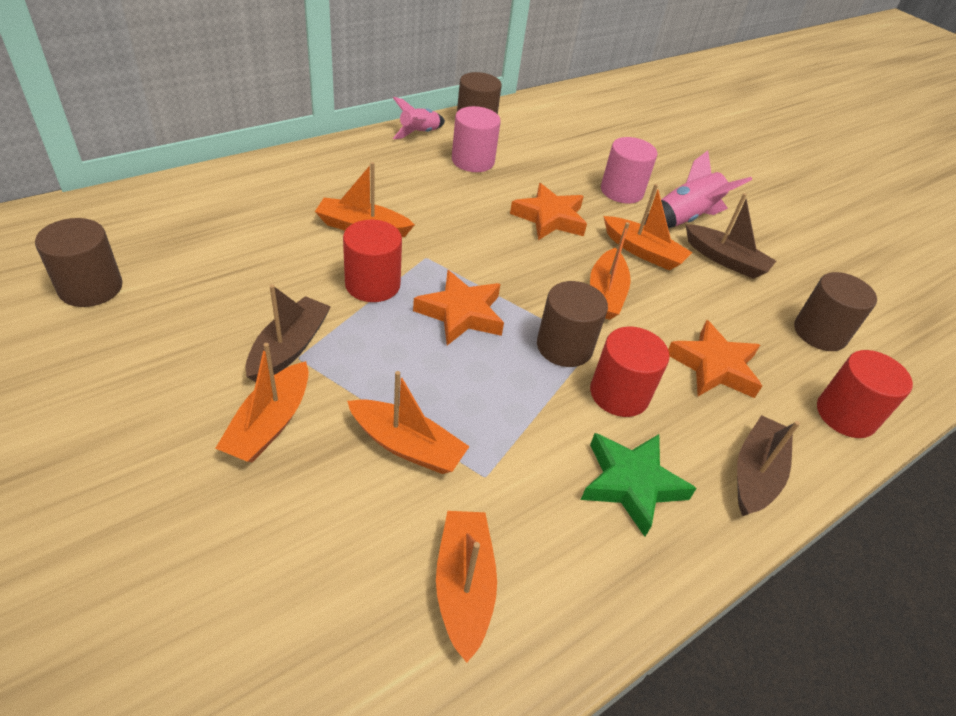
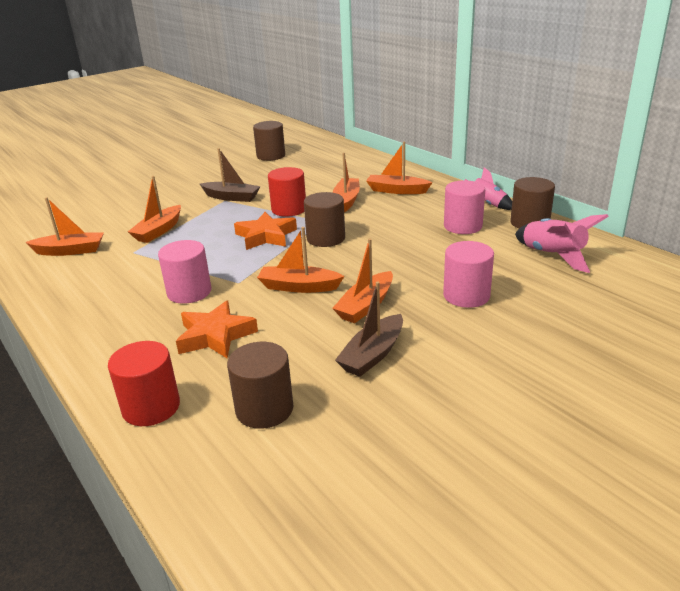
camera: 95 degrees right, 15 degrees down
orange boat [215,343,309,463] -> orange boat moved to [366,142,433,194]
orange star [510,183,587,240] -> none
brown cylinder [537,281,608,367] -> brown cylinder moved to [304,192,345,247]
green star [581,433,697,537] -> none
red cylinder [590,327,669,417] -> pink cylinder [158,240,211,304]
pink rocket [644,151,752,228] -> pink rocket moved to [515,214,609,273]
brown boat [737,415,800,516] -> none

